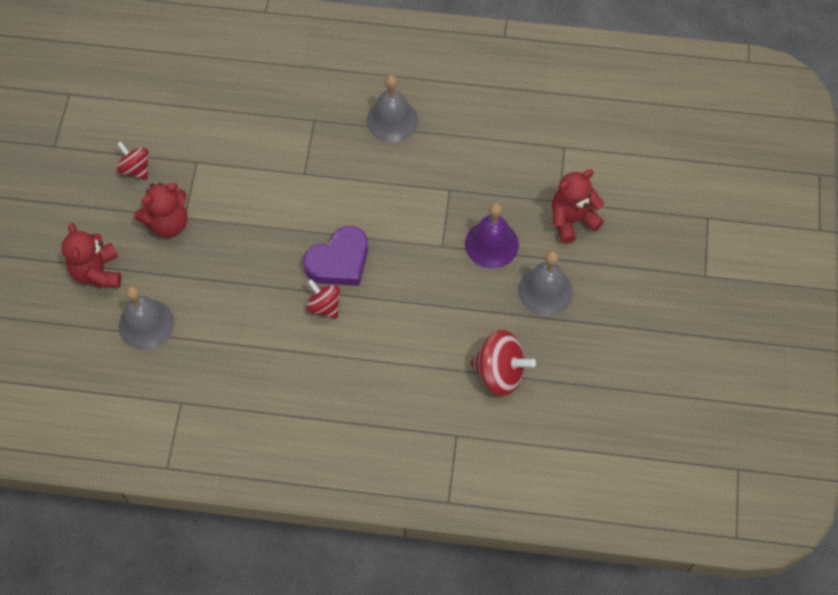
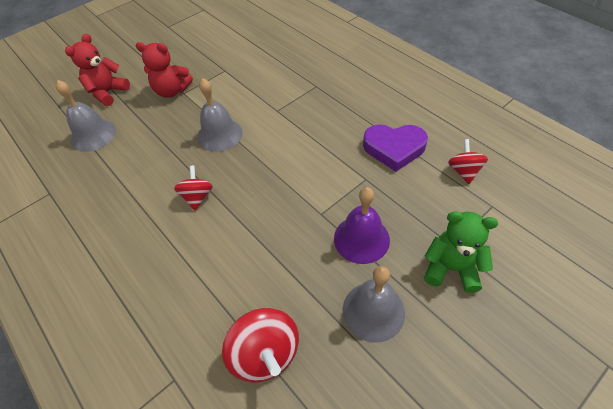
camera: 45 degrees right, 10 degrees down
red spinning top [116,141,149,180] -> red spinning top moved to [448,139,488,184]
purple heart [303,226,368,286] -> purple heart moved to [363,124,428,172]
grey bell [367,75,418,143] -> grey bell moved to [197,78,243,152]
red teddy bear [552,169,604,244] -> green teddy bear [424,211,498,293]

